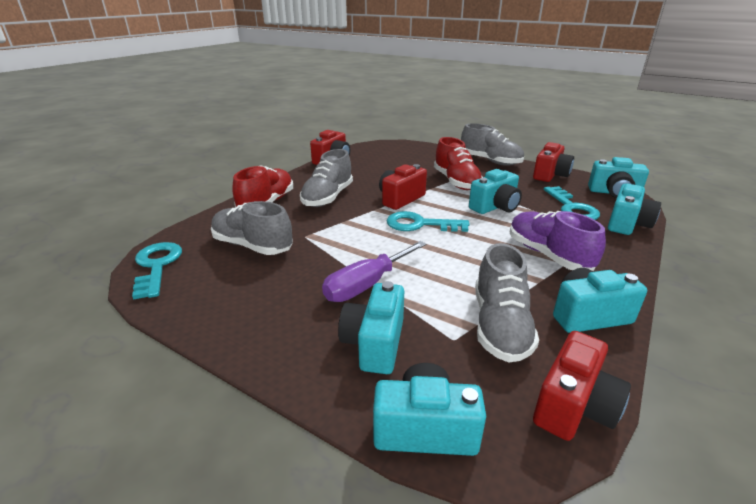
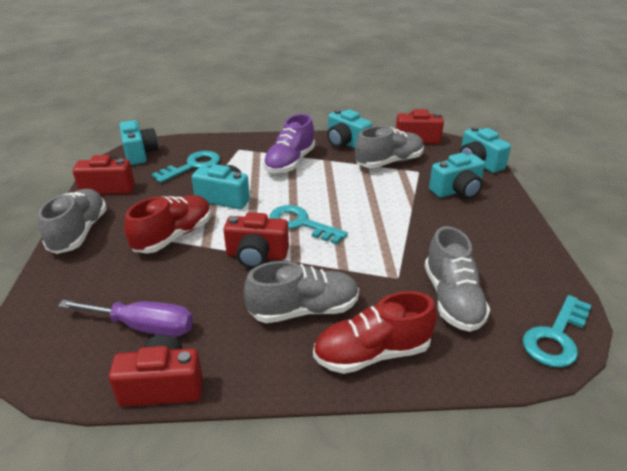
camera: 125 degrees left, 5 degrees up
purple screwdriver [322,241,426,302] -> purple screwdriver moved to [58,300,193,337]
turquoise key [387,211,470,232] -> turquoise key turned 150 degrees clockwise [269,205,348,245]
turquoise camera [608,184,661,235] -> none

